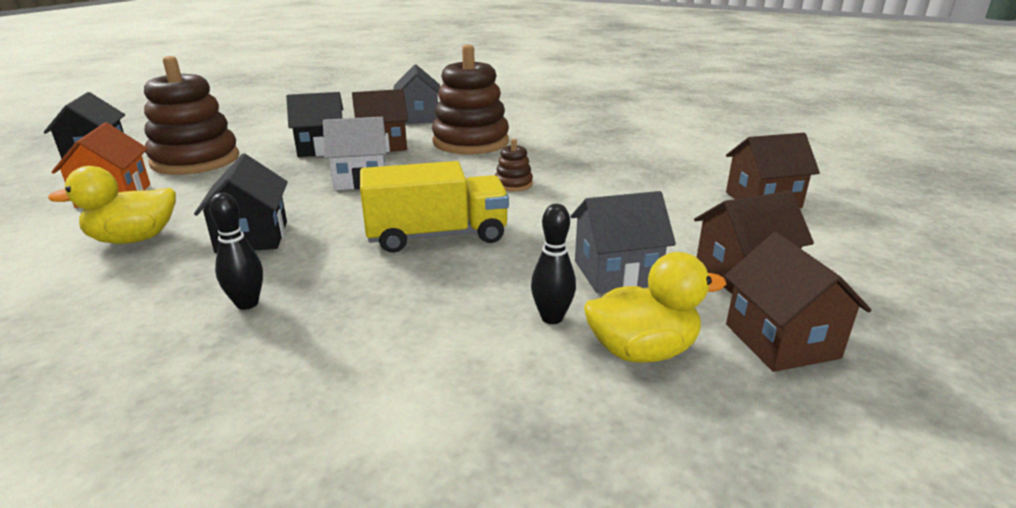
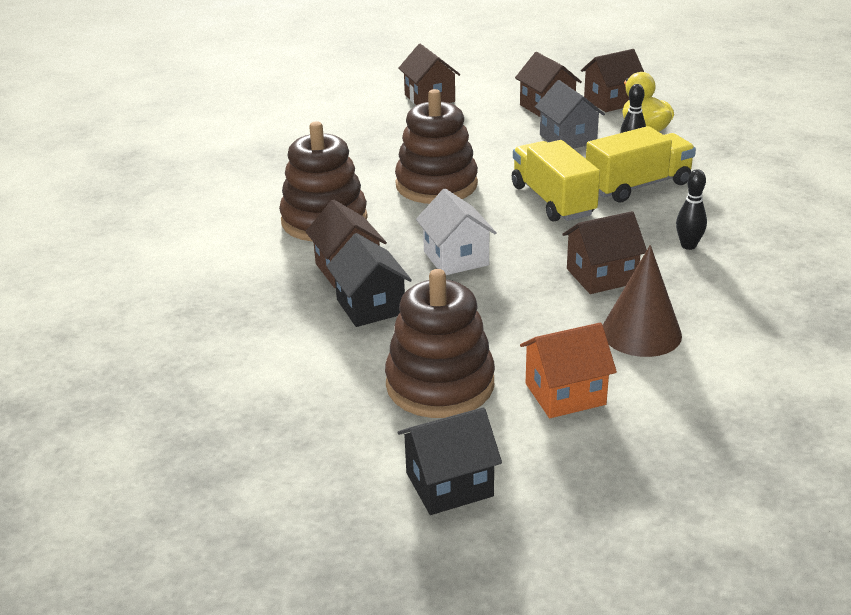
camera: 100 degrees left, 5 degrees up
yellow duck [48,166,176,244] -> brown cone [603,245,682,357]
black house [194,154,288,253] -> brown house [562,211,647,294]
grey house [394,64,440,124] -> none
brown stacking toy [495,139,533,191] -> brown stacking toy [395,89,478,204], size x2.36
none -> yellow truck [586,126,696,202]

